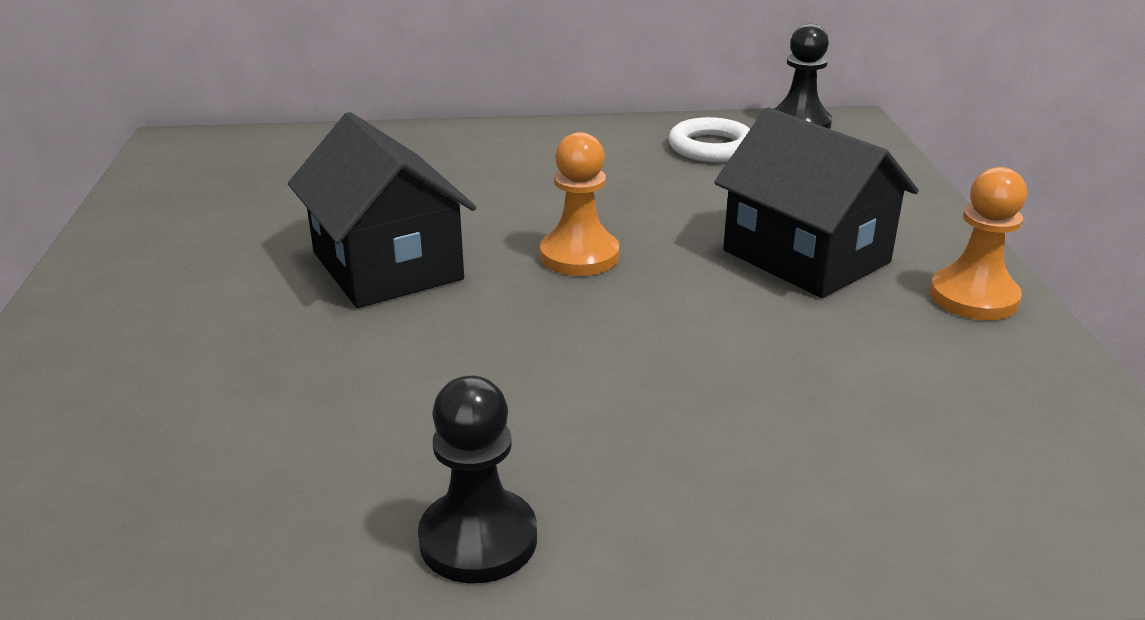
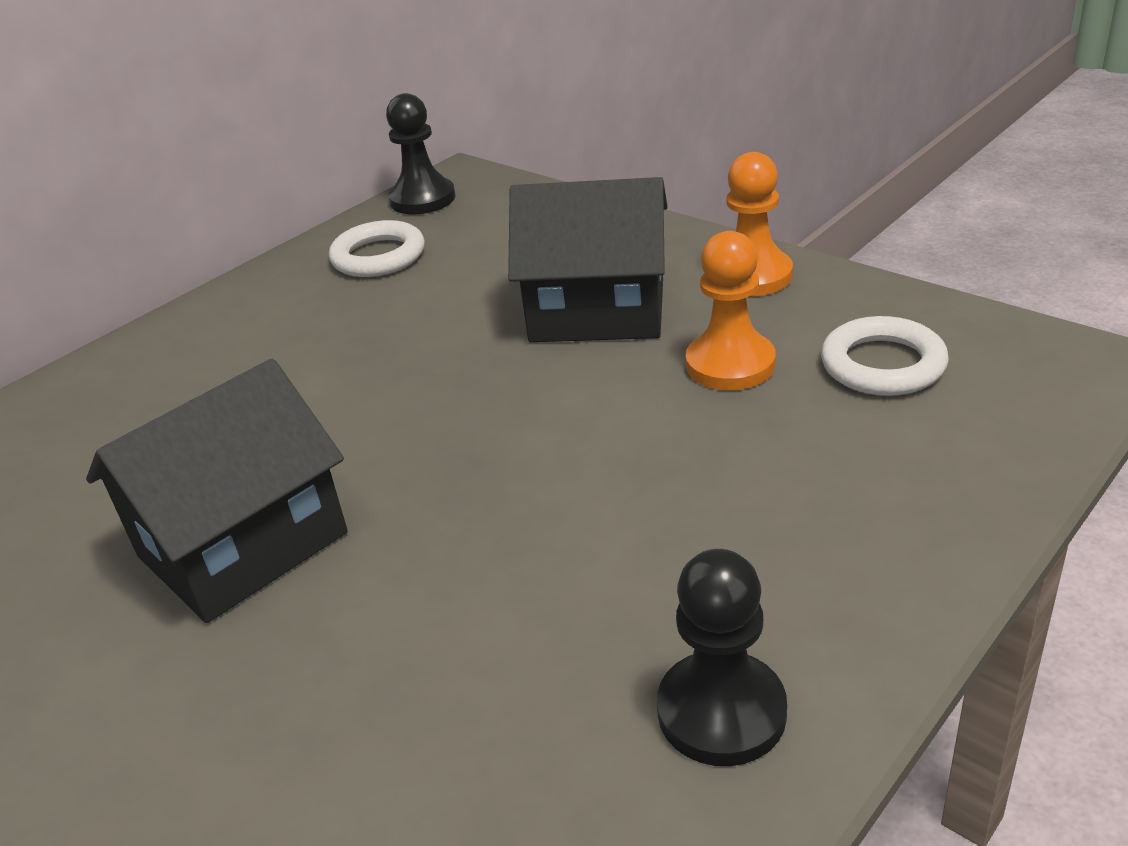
camera: 40 degrees left, 5 degrees up
black house [288,112,476,308] -> black house turned 60 degrees counterclockwise [86,359,348,623]
orange pawn [540,132,619,276] -> orange pawn moved to [686,231,776,390]
none -> white ring [821,316,949,396]

